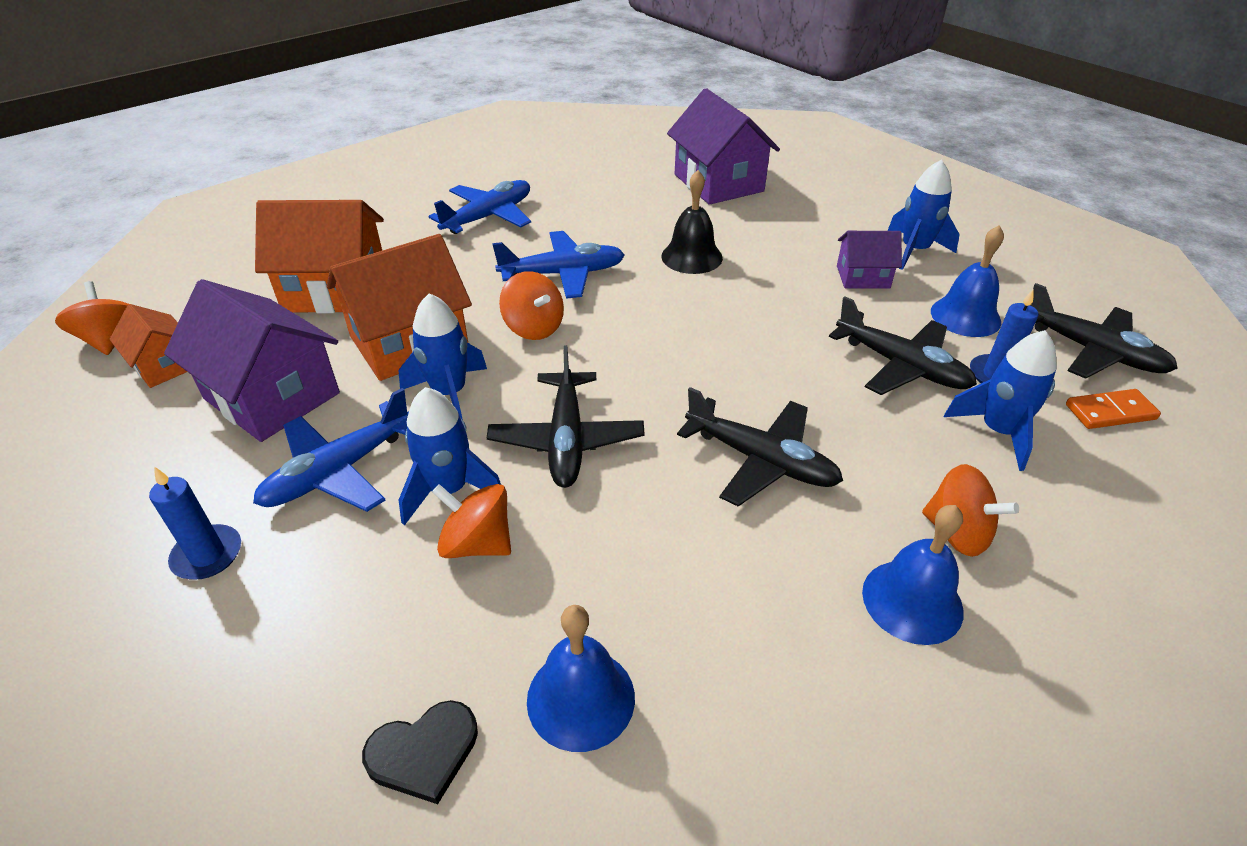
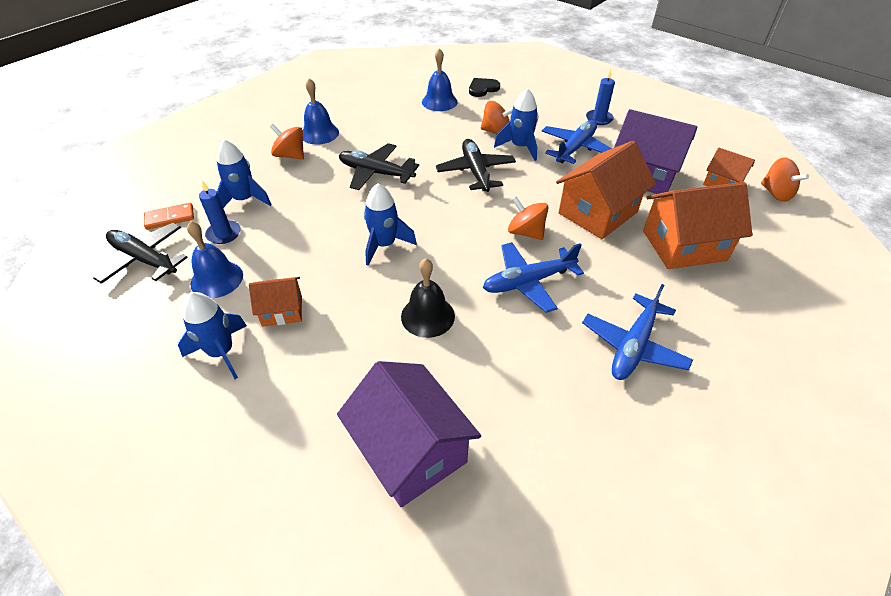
camera: 170 degrees right, 5 degrees up
blue rocket [399,293,487,420] -> blue rocket moved to [364,183,417,265]
black plane [829,296,977,395] -> none
purple house [837,231,902,289] -> orange house [249,277,302,327]

